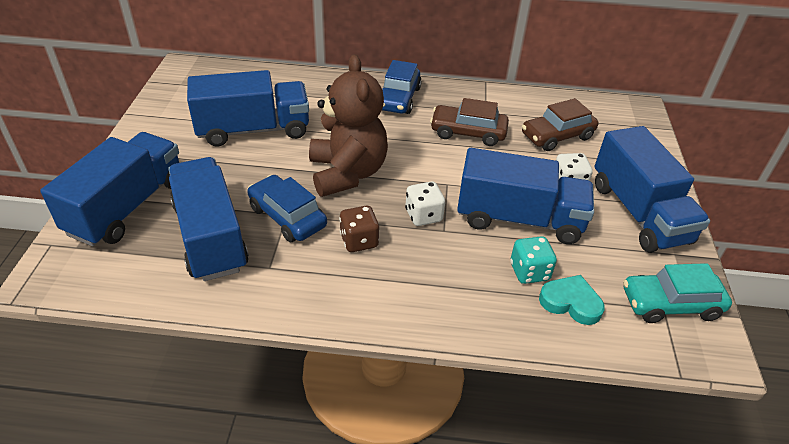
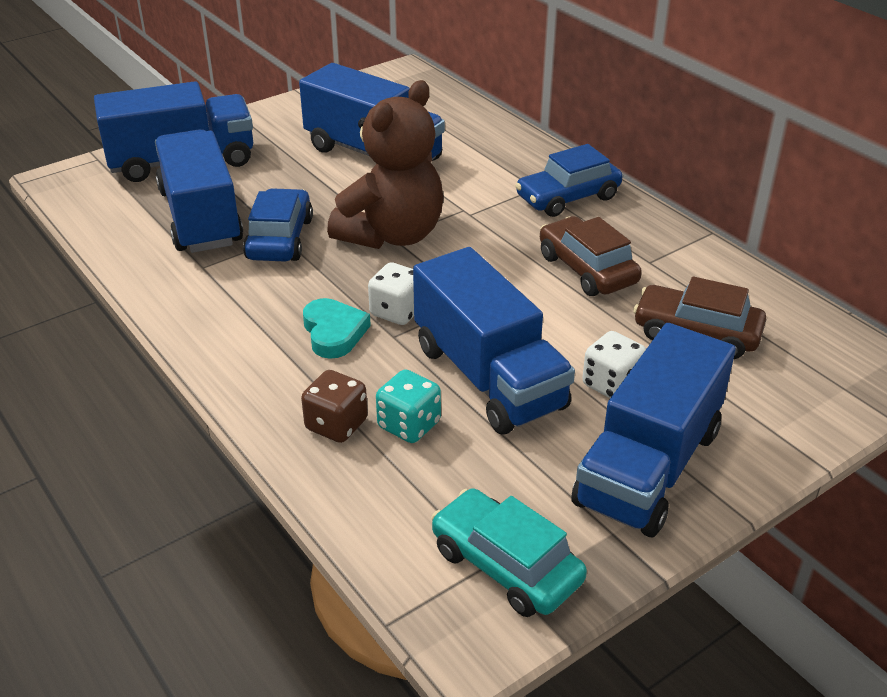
camera: 50 degrees right, 5 degrees down
blue truck [169,157,249,281] -> blue truck turned 45 degrees counterclockwise [155,129,243,253]
brown dice [339,206,379,252] -> brown dice moved to [301,370,368,443]
turquoise heart [539,275,605,325] -> turquoise heart moved to [303,298,371,359]

